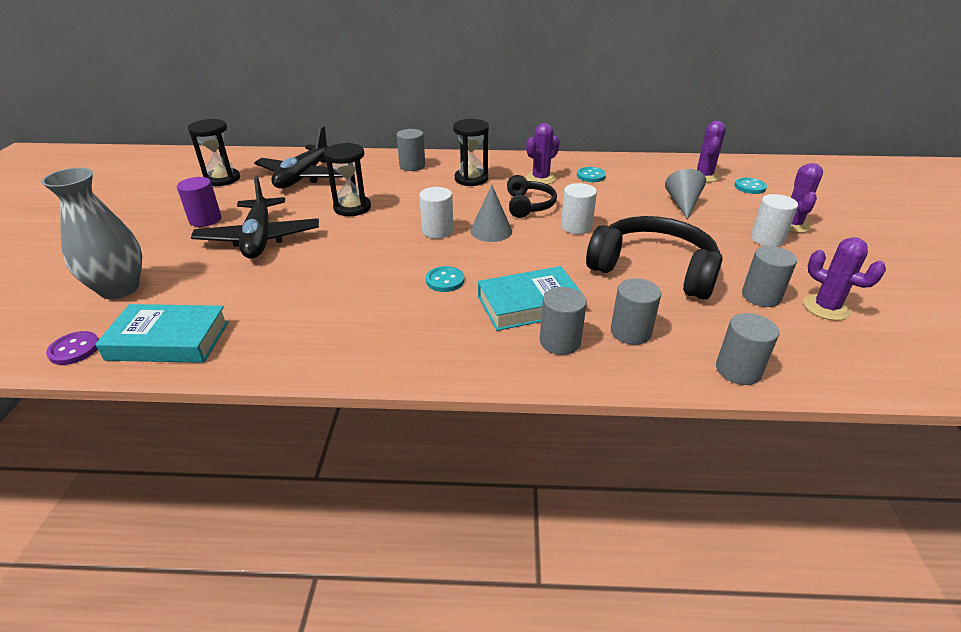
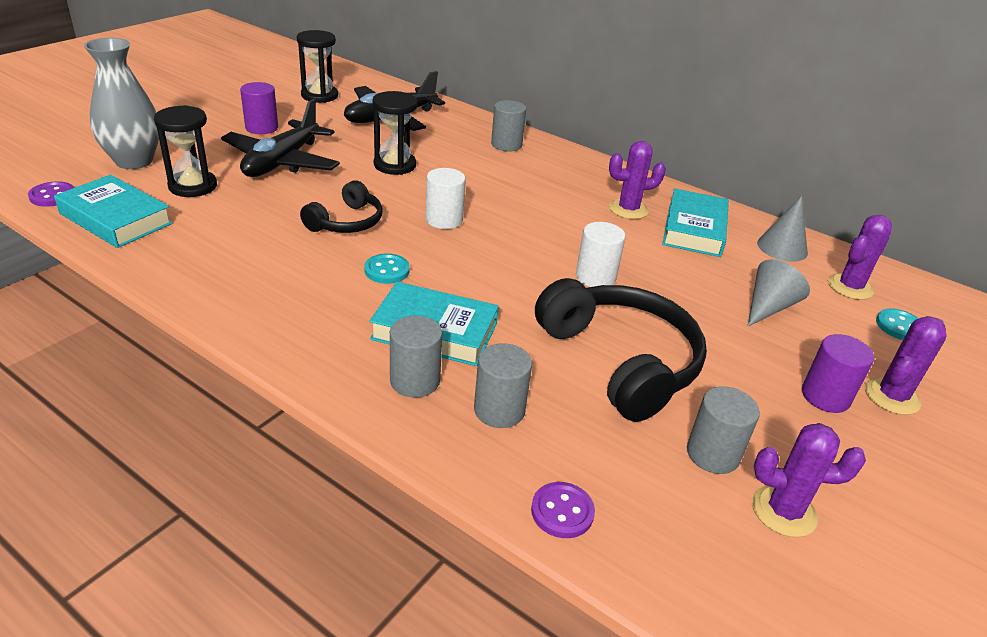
camera: 30 degrees right, 0 degrees up
black hourglass [453,119,489,186] -> black hourglass moved to [154,105,217,197]
grey cone [470,185,512,242] -> grey cone moved to [757,196,808,262]
black headphones [507,175,557,218] -> black headphones moved to [300,180,383,233]
turquoise button [577,167,606,182] -> turquoise book [662,188,729,257]
grey cylinder [716,313,779,385] -> purple button [531,482,595,538]
white cylinder [750,194,798,247] -> purple cylinder [802,334,874,413]
purple cactus [803,237,886,321] -> purple cactus turned 75 degrees counterclockwise [752,423,866,537]

